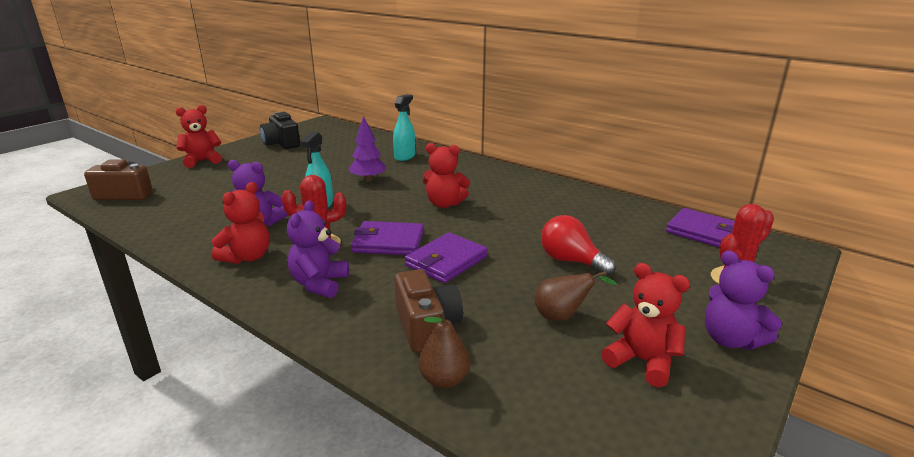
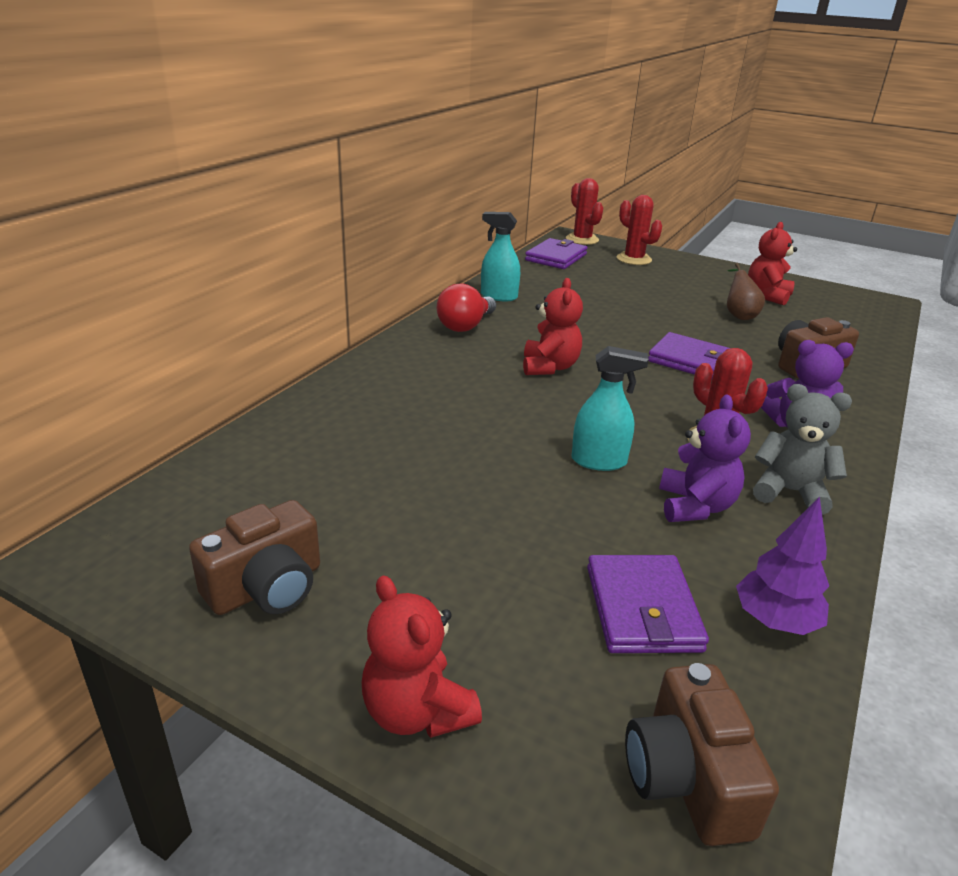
camera: 100 degrees left, 5 degrees up
red teddy bear [212,182,270,264] -> grey teddy bear [753,384,852,515]
black camera [260,112,300,149] -> brown camera [189,500,320,615]
purple tree [349,116,386,182] -> purple tree moved to [736,496,829,635]
purple wallet [351,221,424,255] -> purple wallet moved to [587,555,709,653]
turquoise spray bottle [393,94,415,161] -> turquoise spray bottle moved to [481,212,520,301]
brown pear [419,309,470,388] -> none
red light bulb [541,215,616,276] -> red light bulb moved to [437,283,496,332]
purple teddy bear [705,250,782,350] -> none
none -> red cactus [566,178,603,245]

